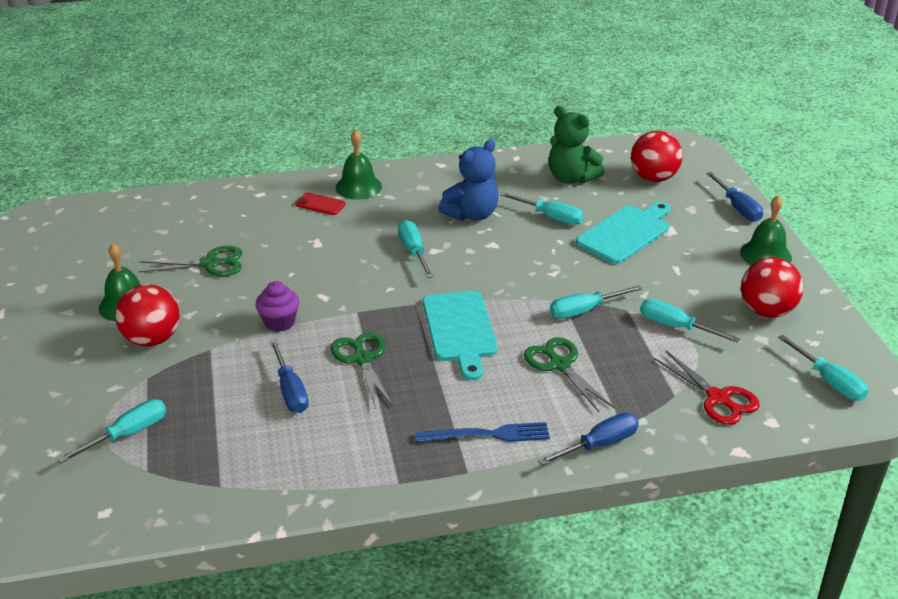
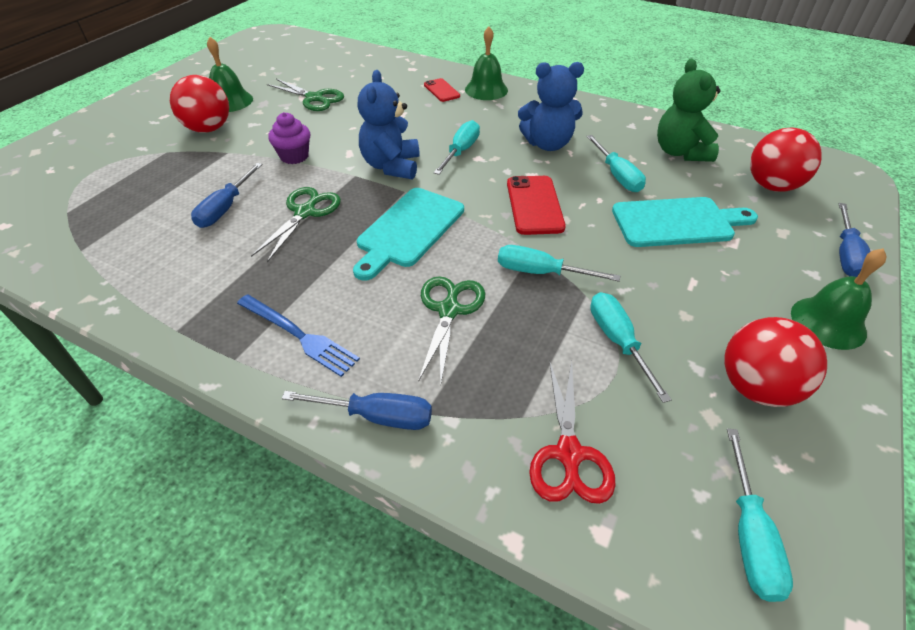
camera: 40 degrees right, 10 degrees up
turquoise screwdriver [57,399,166,463] -> none
none -> blue teddy bear [358,70,420,180]
none -> red phone [507,176,566,235]

